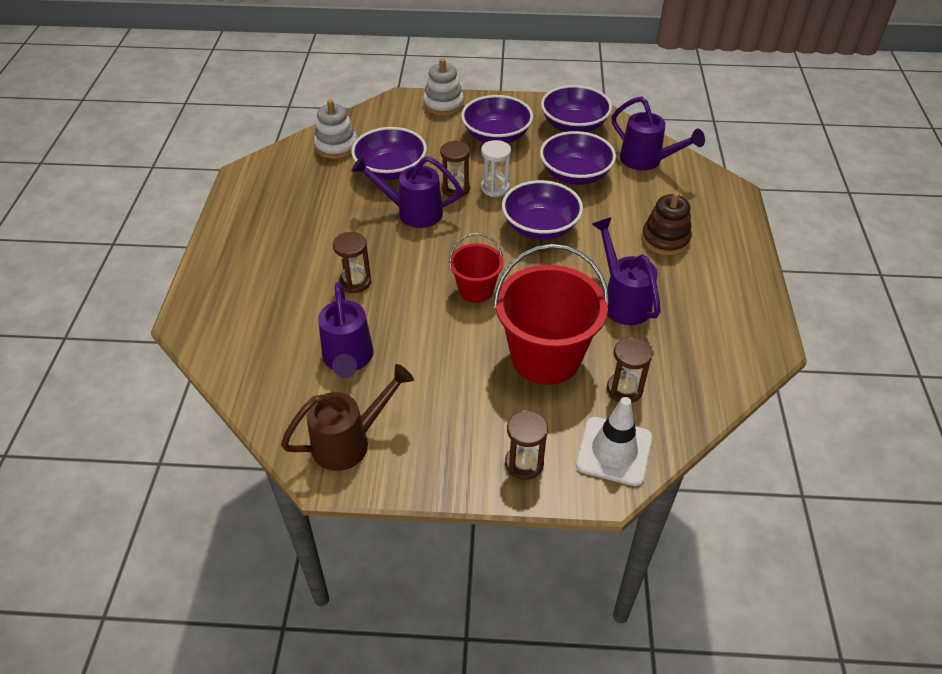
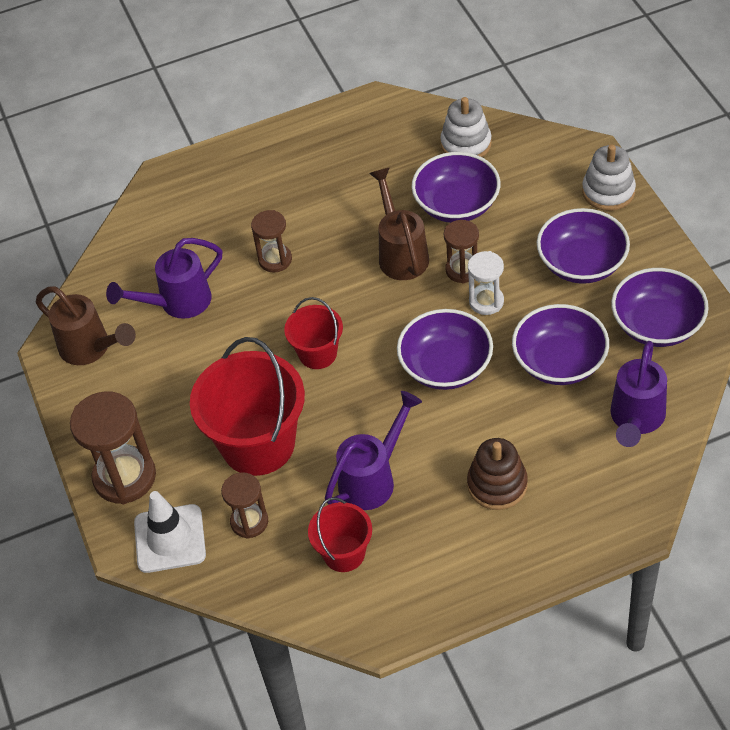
camera: 70 degrees right, 5 degrees up
purple watering can [351,156,463,228] -> brown watering can [369,168,429,280]
brown hourglass [505,410,548,480] -> brown hourglass [70,391,156,504], size x1.71
none -> red bucket [308,497,372,572]

